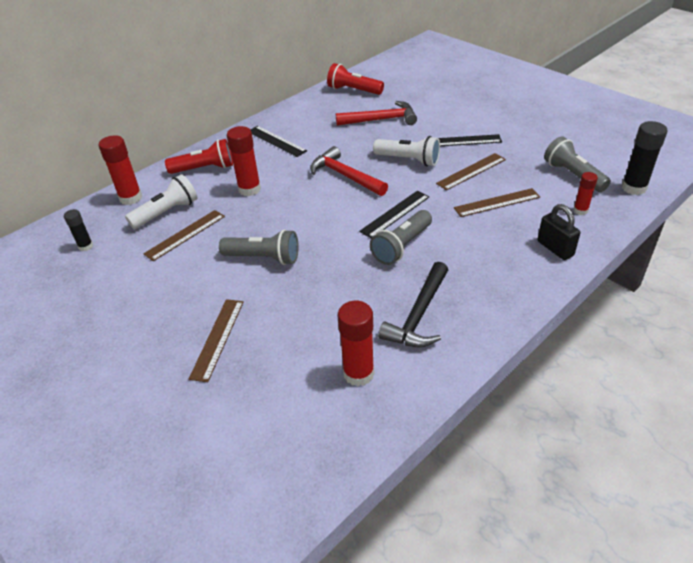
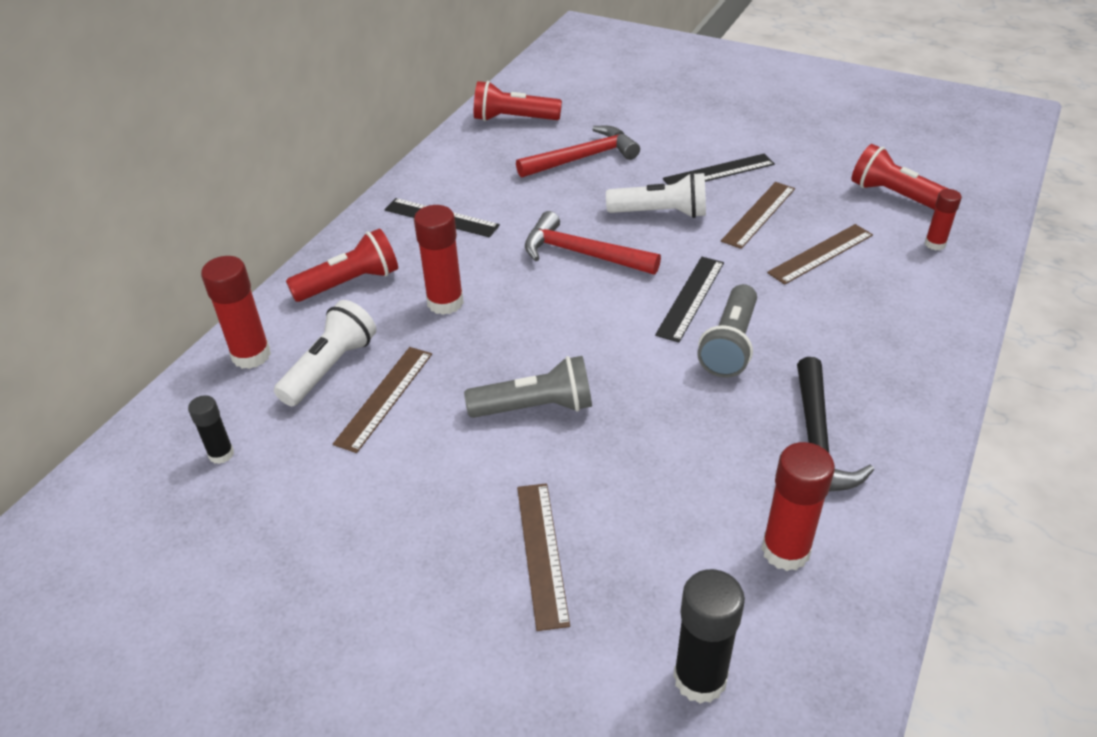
camera: 20 degrees left, 0 degrees up
black padlock [537,204,581,260] -> none
grey flashlight [544,136,611,192] -> red flashlight [851,144,948,210]
black glue stick [622,121,667,195] -> black glue stick moved to [673,569,745,704]

